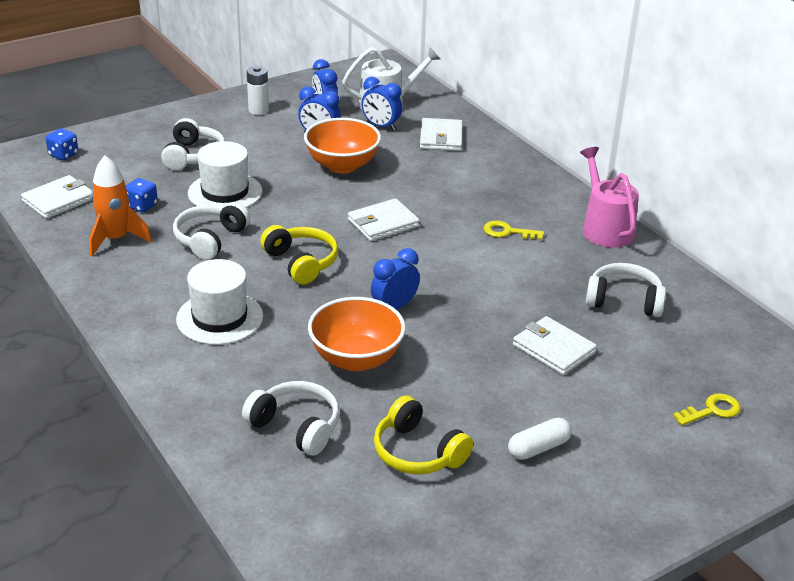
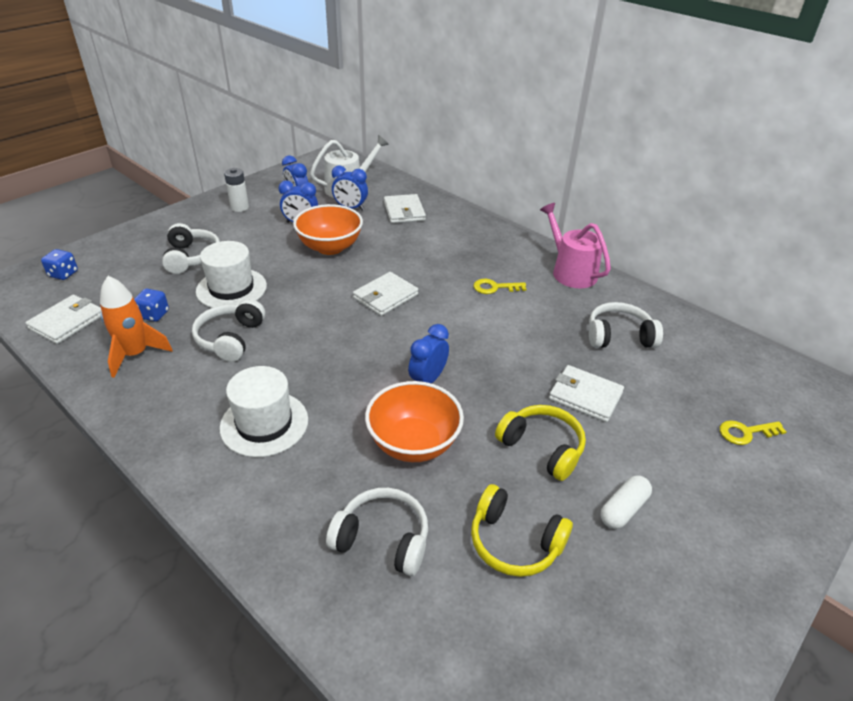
camera: 15 degrees left, 5 degrees up
yellow headphones [260,225,338,285] -> yellow headphones moved to [495,405,586,481]
yellow key [673,393,741,426] -> yellow key turned 150 degrees counterclockwise [720,420,786,445]

